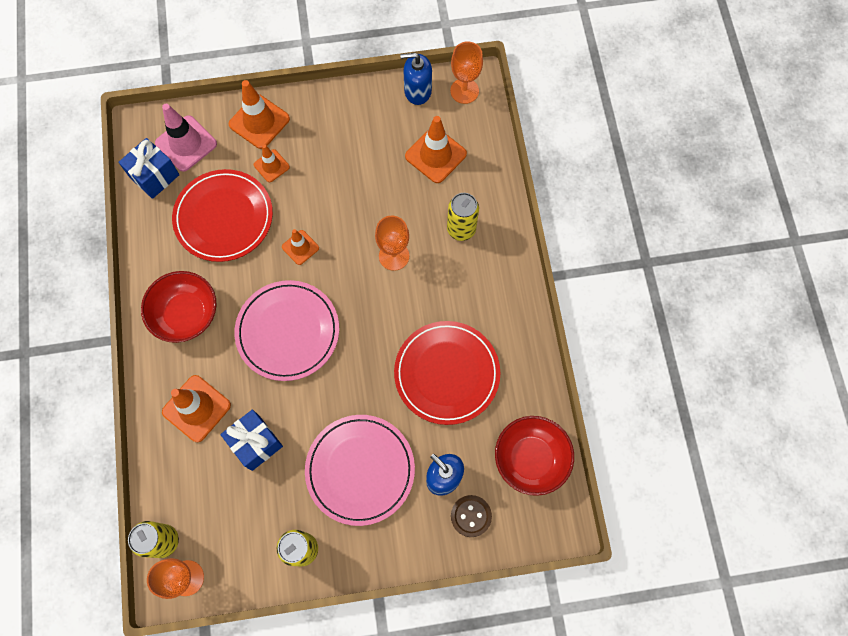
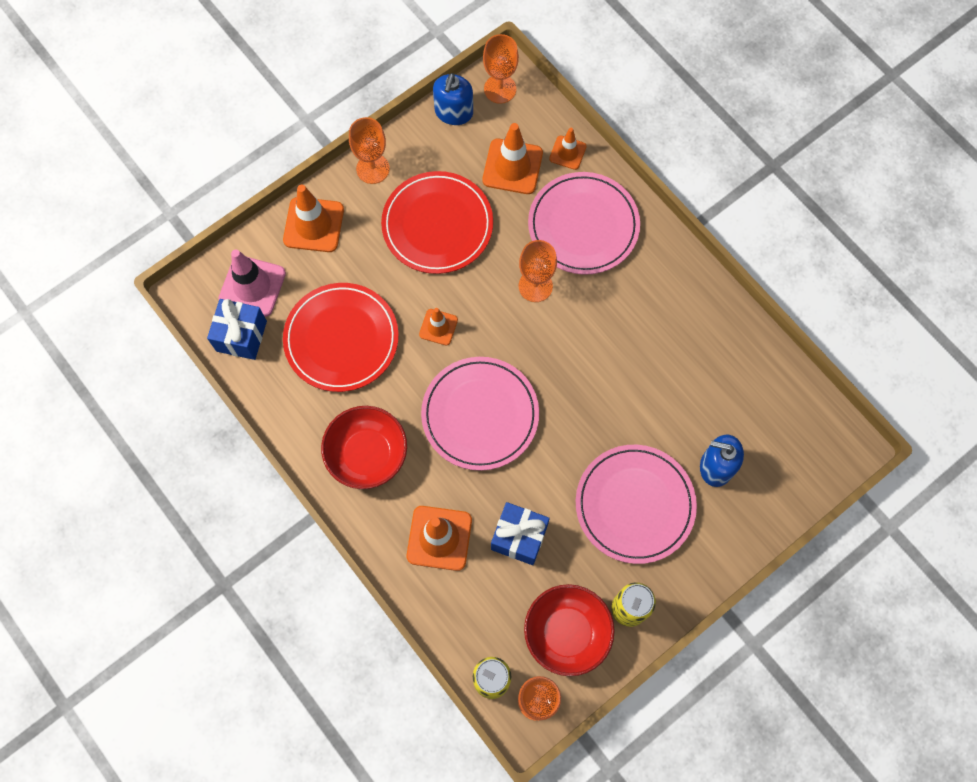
camera: 30 degrees left, 0 degrees up
orange traffic cone [254,144,290,182] -> orange traffic cone moved to [549,128,586,170]
red plate [394,321,500,425] -> red plate moved to [381,171,493,274]
blue soap dispenser [400,53,432,105] -> blue soap dispenser turned 45 degrees counterclockwise [433,73,473,125]
yellow can [447,193,479,241] -> pink plate [528,172,640,275]
brown button [451,495,492,537] -> none
red bowl [495,416,574,496] -> red bowl moved to [524,584,615,676]
none -> orange goblet [349,117,390,184]

